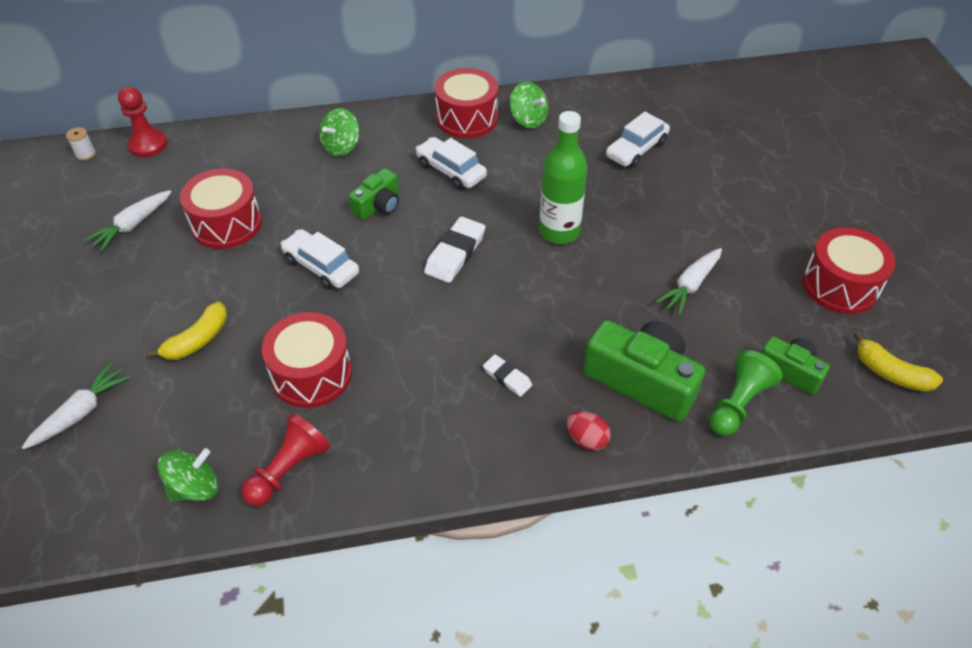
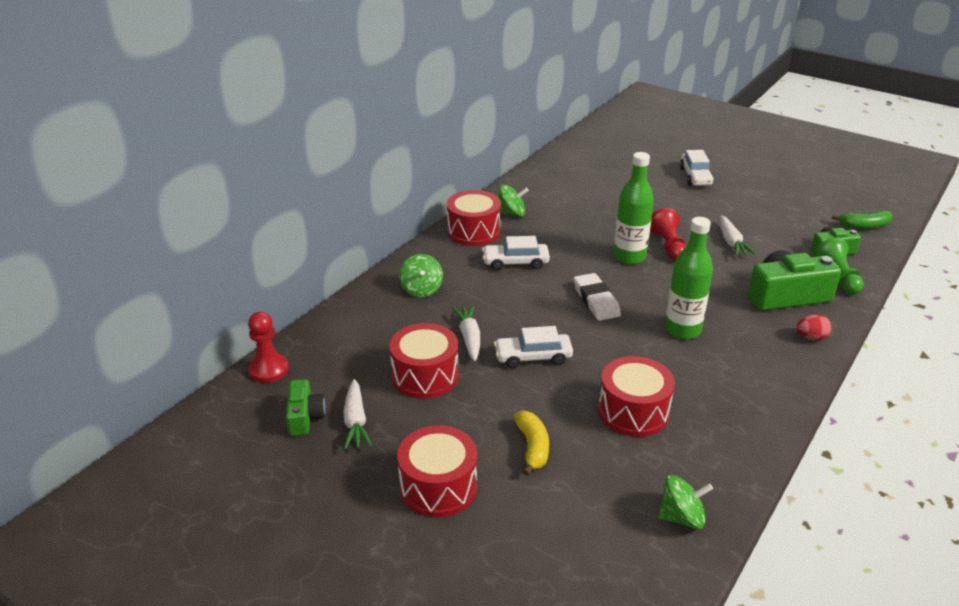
camera: 45 degrees left, 15 degrees down
white carrot [22,363,130,449] -> white carrot moved to [452,305,480,361]
white spool [66,127,96,161] -> none
green spinning top [157,448,219,502] -> green spinning top turned 75 degrees clockwise [658,475,713,529]
red pawn [241,414,331,507] -> red pawn moved to [650,208,686,261]
green camera [349,168,399,220] -> green camera moved to [286,379,326,436]
white eraser [483,354,532,397] -> none
white car [606,112,670,168] -> white car moved to [680,150,714,186]
red drum [803,228,895,314] -> red drum moved to [397,425,477,517]
yellow banana [854,332,943,392] -> green banana [832,210,893,229]
none -> green bottle [665,217,713,339]

